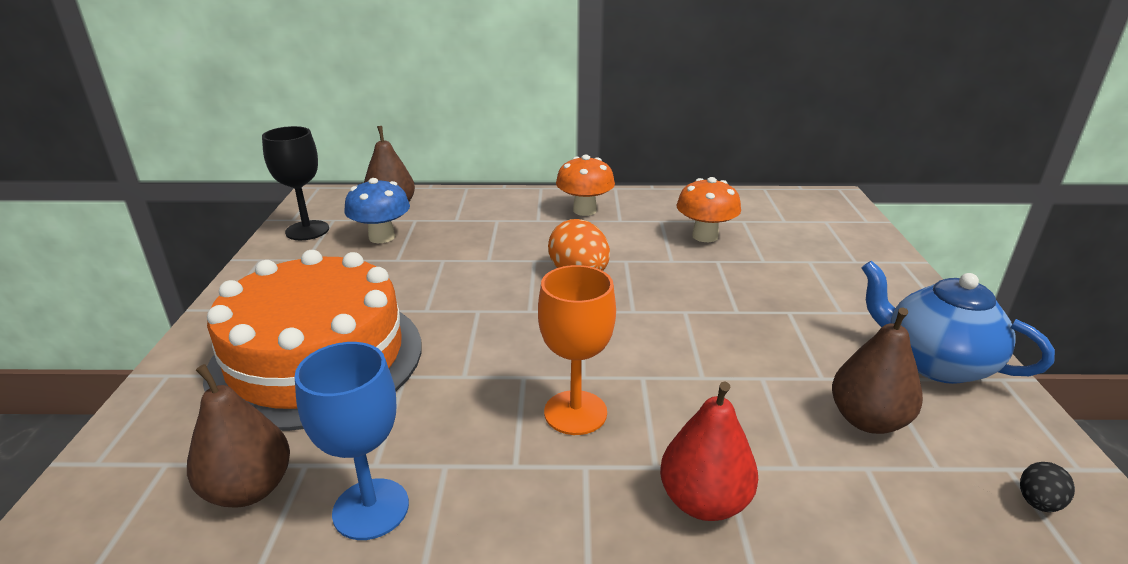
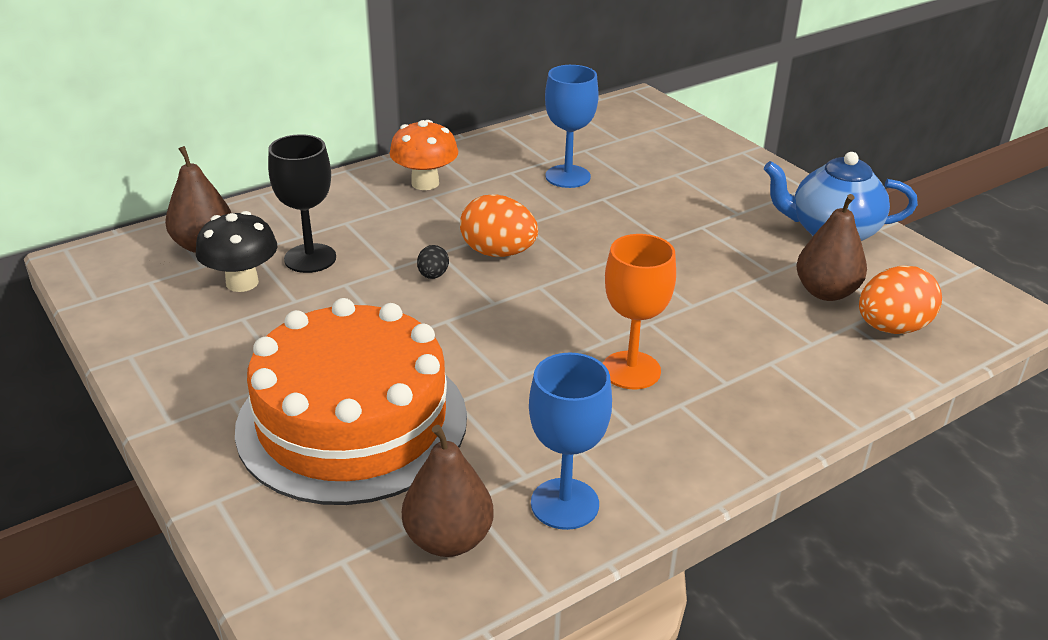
camera: 35 degrees left, 5 degrees up
black goblet [262,126,329,240] -> black goblet moved to [268,134,336,273]
blue mushroom [344,178,410,243] -> black mushroom [196,211,278,292]
red pear [660,381,758,521] -> none
orange mushroom [676,177,741,242] -> blue goblet [545,65,599,188]
black egg [1020,462,1075,512] -> black egg moved to [417,245,449,279]
none -> orange egg [859,265,942,334]

